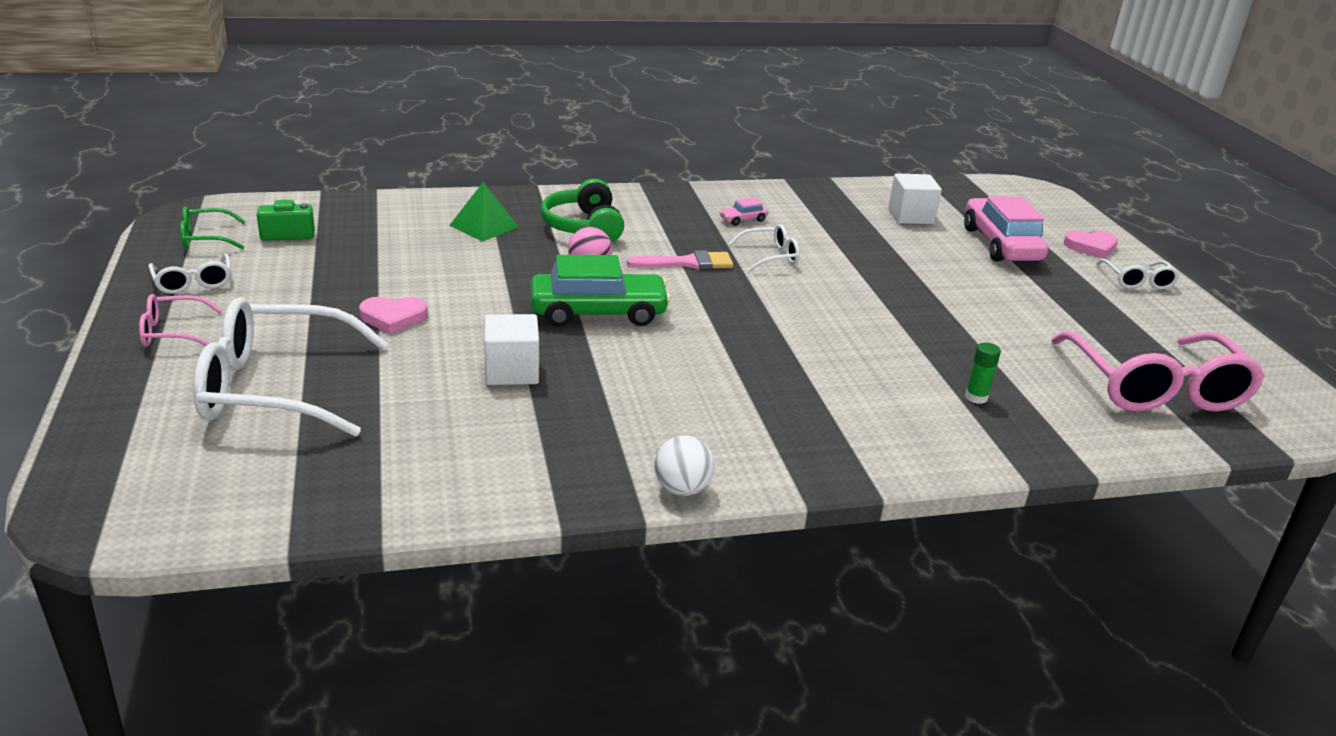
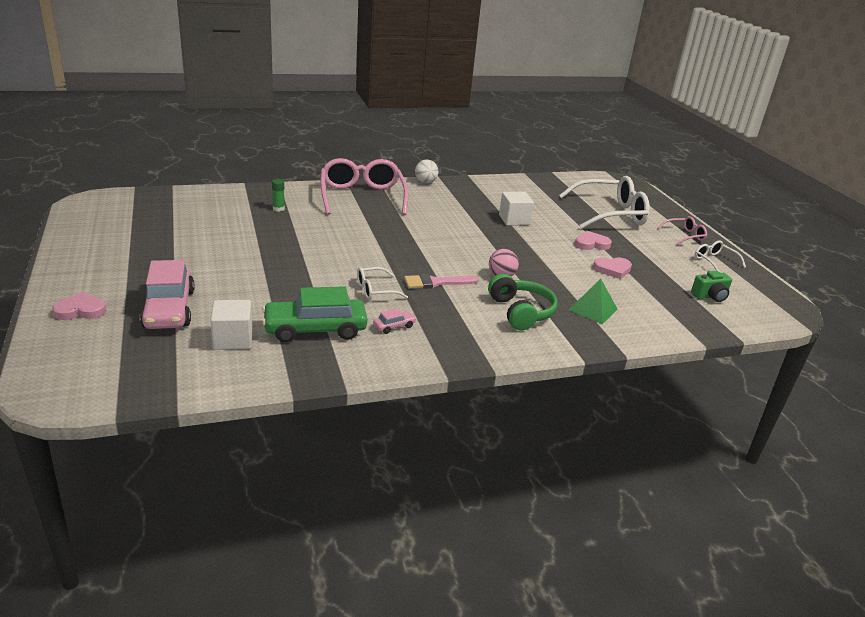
camera: 175 degrees right, 0 degrees up
green glasses [180,207,246,249] -> none
green car [530,255,671,327] -> green car moved to [262,286,367,343]
pink glasses [1051,331,1265,412] -> pink glasses moved to [320,158,409,215]
white glasses [1096,259,1180,290] -> none
none -> pink heart [593,257,632,279]

